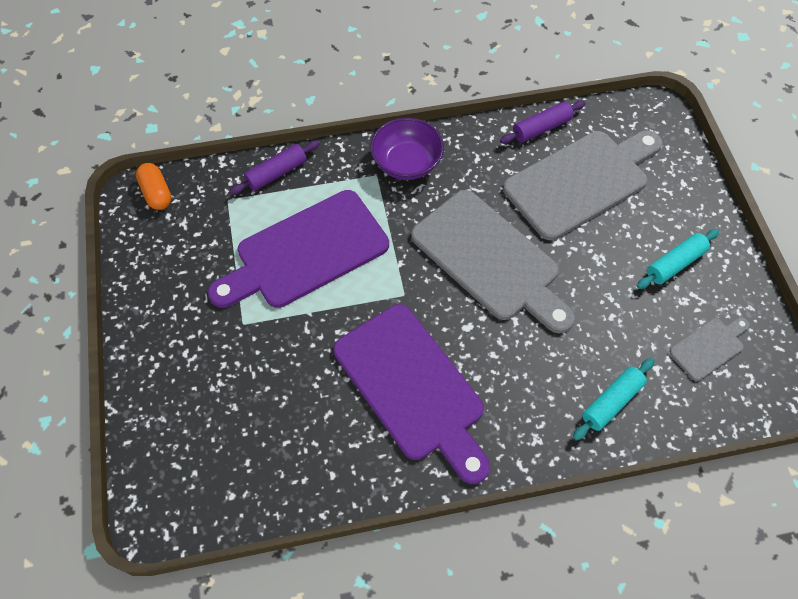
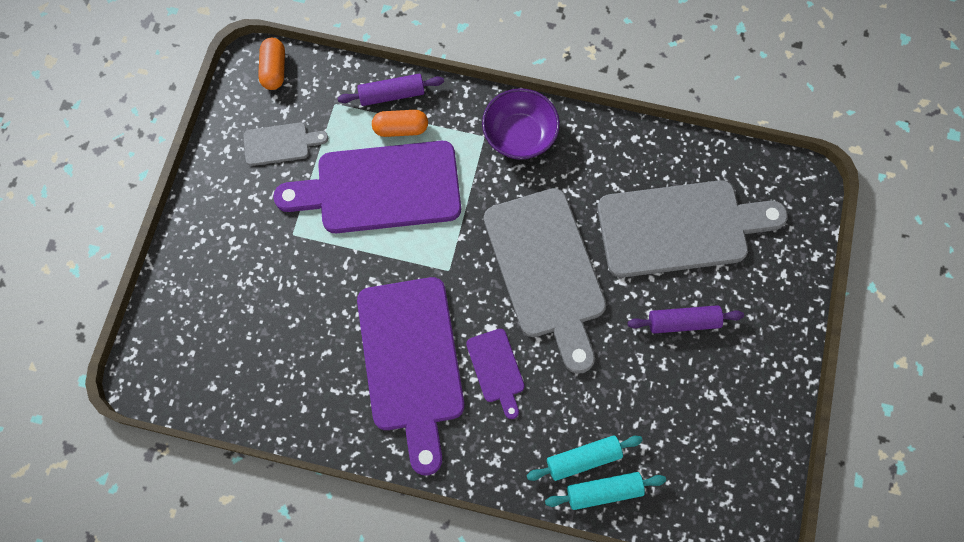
camera: 25 degrees right, 10 degrees up
purple rolling pin [500,100,586,144] -> purple rolling pin moved to [628,305,744,334]
turquoise rolling pin [637,229,719,289] -> turquoise rolling pin moved to [545,472,666,510]
grey cutting board [669,317,750,381] -> grey cutting board moved to [243,123,328,166]
none -> orange capsule [372,110,428,137]
none -> purple cutting board [466,329,525,419]

